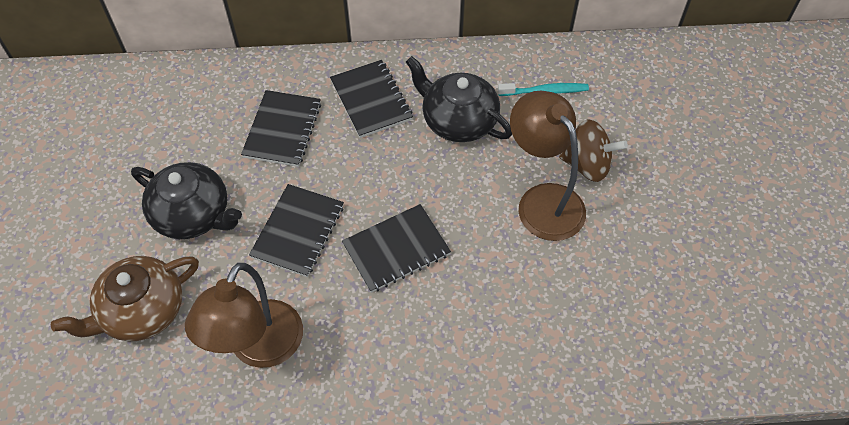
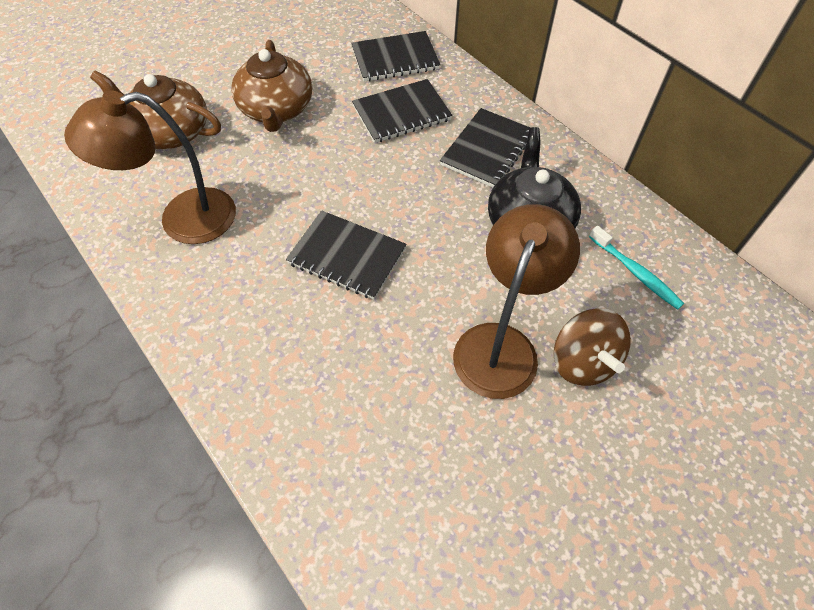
camera: 55 degrees right, 0 degrees up
black teapot [131,162,242,239] -> brown teapot [231,40,312,132]
black notebook [249,184,344,277] -> black notebook moved to [351,31,440,82]

